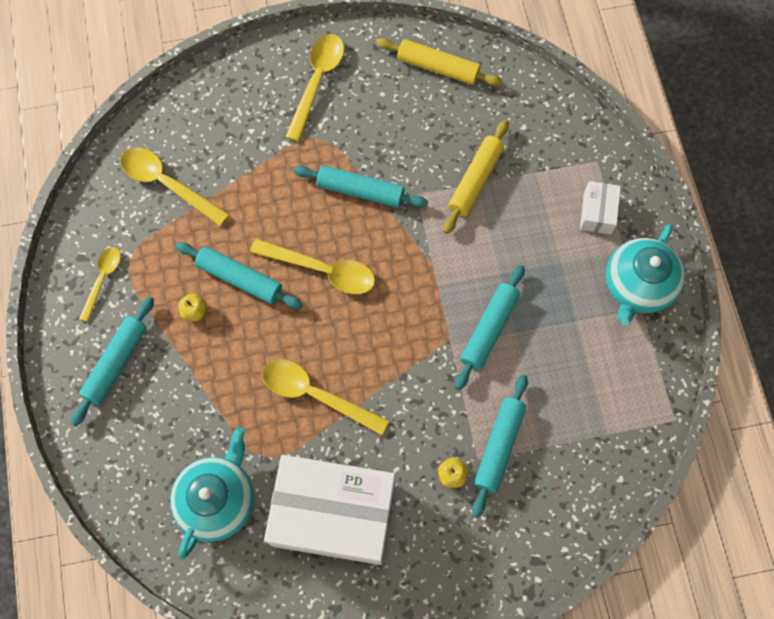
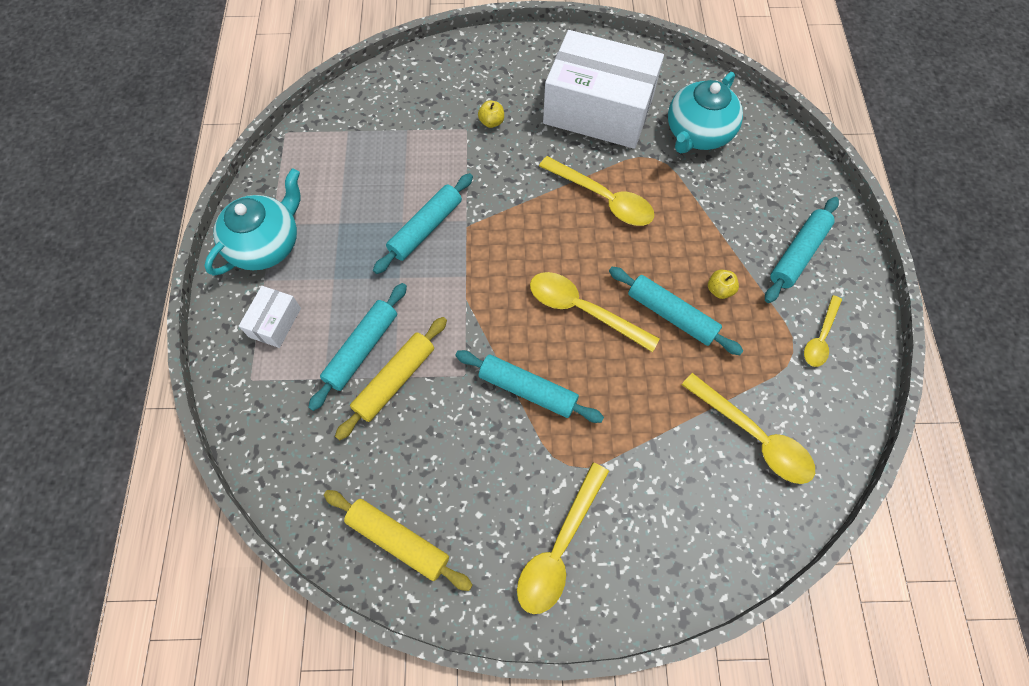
camera: 170 degrees left, 5 degrees down
turquoise rolling pin [472,375,528,518] -> turquoise rolling pin moved to [308,283,407,411]

